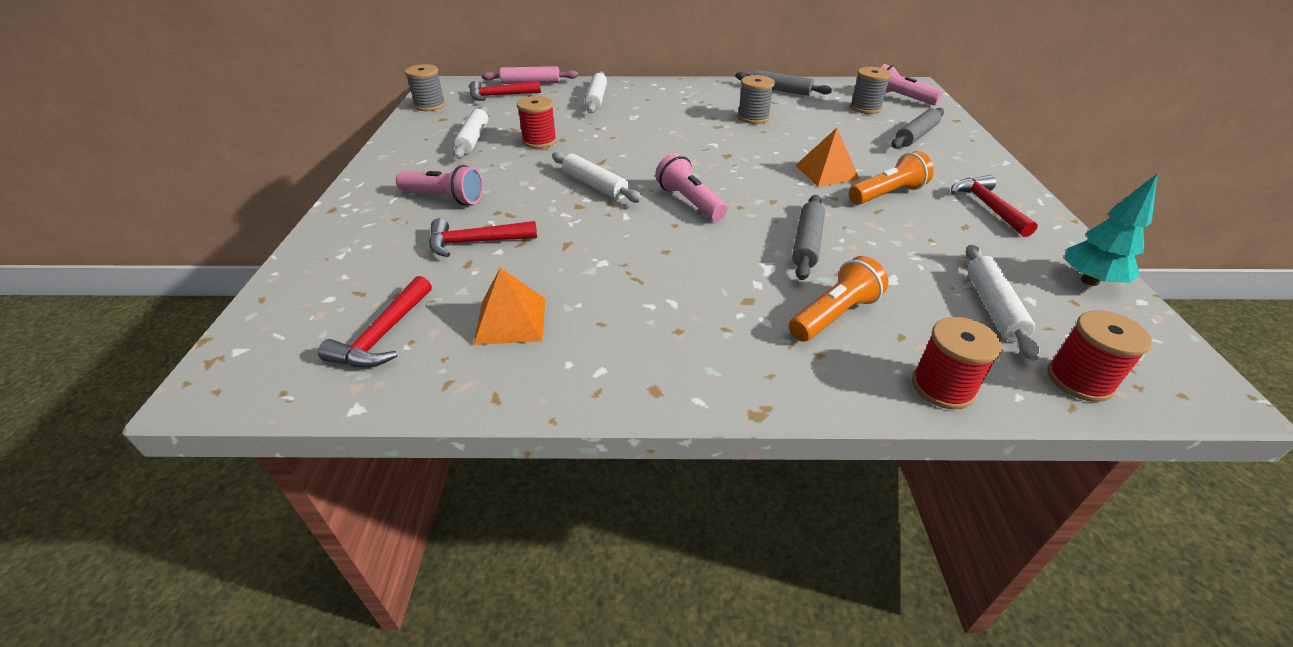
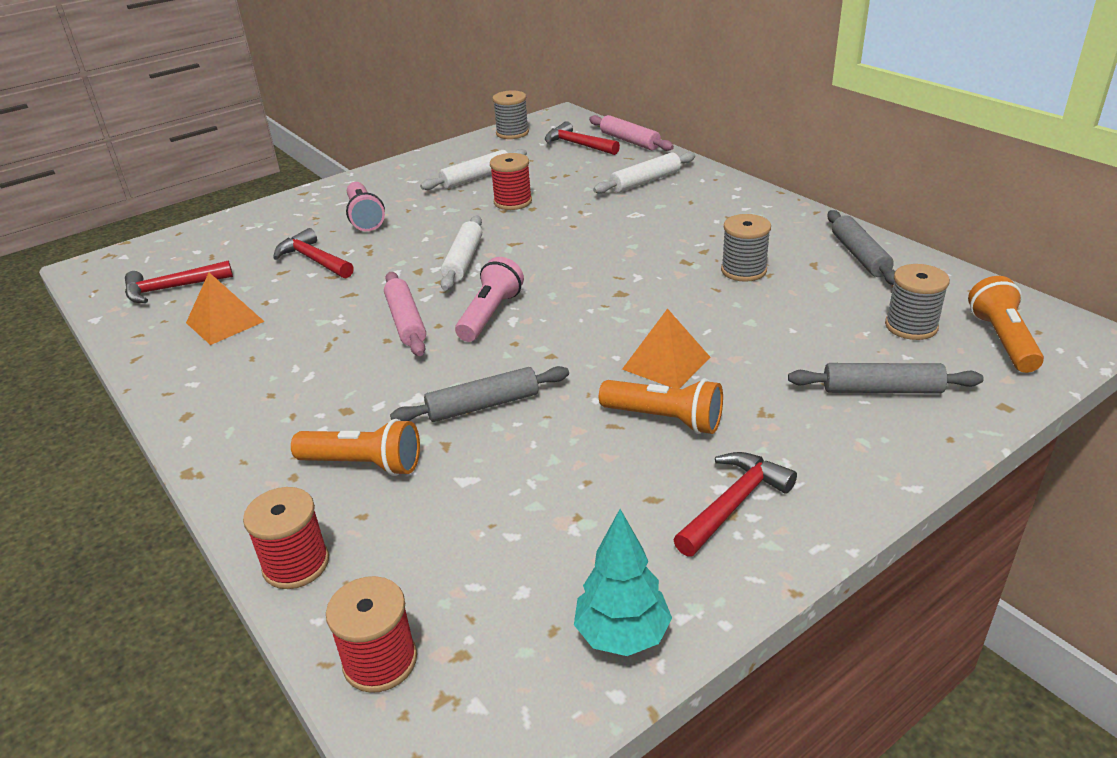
camera: 55 degrees right, 5 degrees down
pink flashlight [881,64,943,105] -> orange flashlight [968,276,1044,373]
white rolling pin [966,245,1040,361] -> none
none -> pink rolling pin [384,272,426,356]

